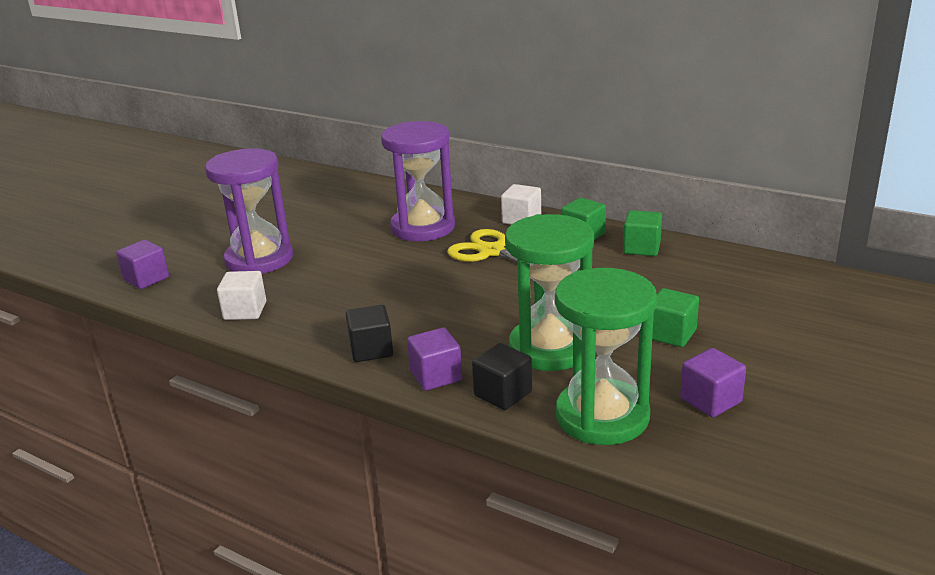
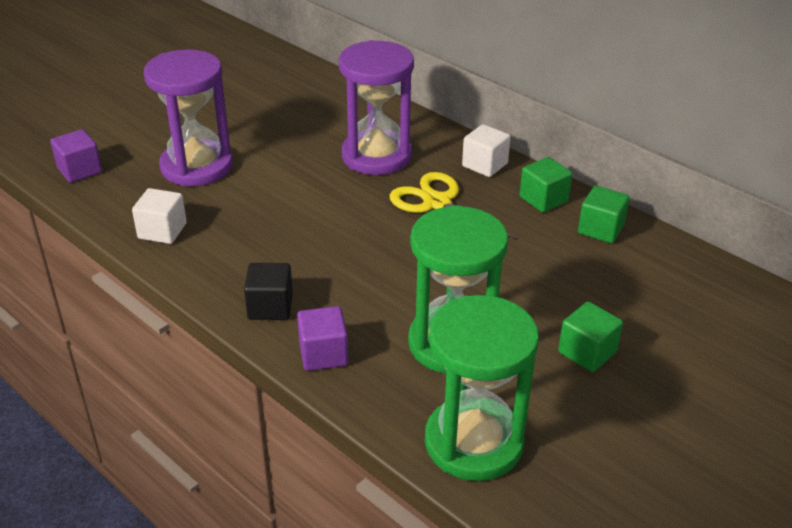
camera: 10 degrees right, 10 degrees up
black cube [472,343,532,410] -> none
purple cube [680,348,746,417] -> none

